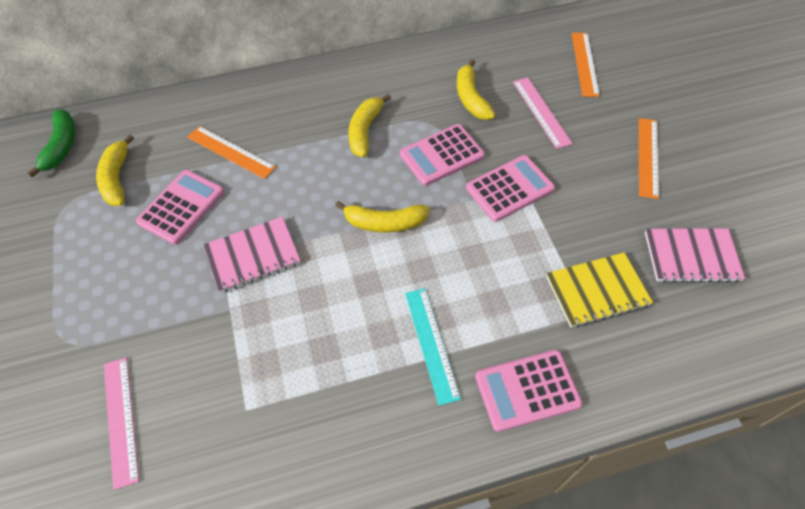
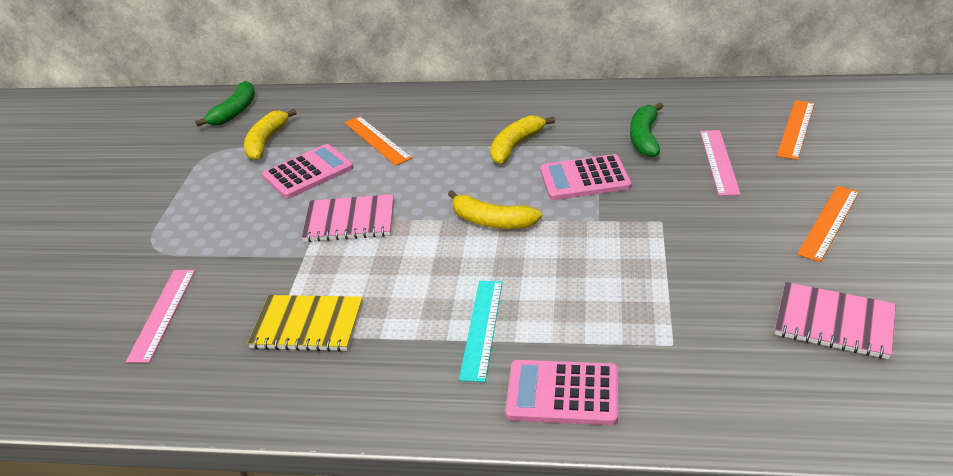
camera: 25 degrees right, 20 degrees down
yellow banana [457,59,495,120] -> green banana [630,102,663,157]
pink calculator [466,155,555,222] -> none
yellow notebook [546,252,653,328] -> yellow notebook moved to [247,295,363,352]

